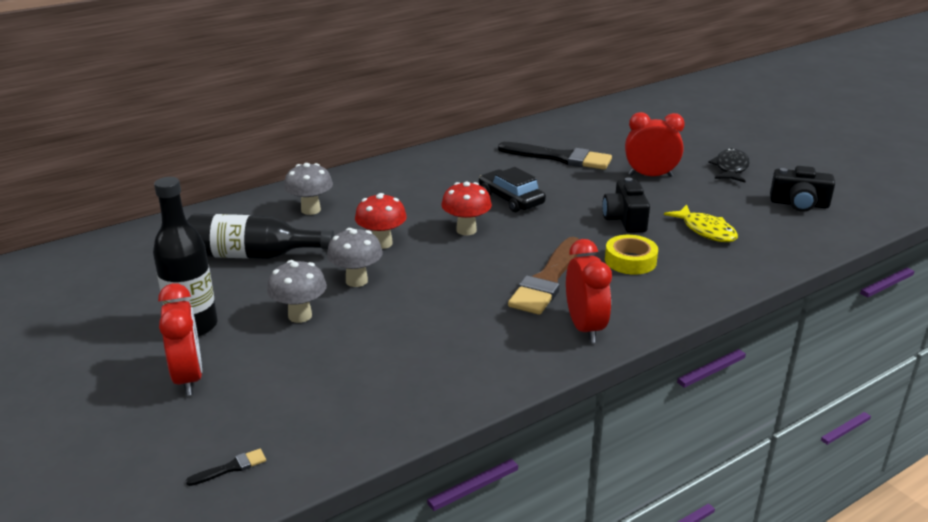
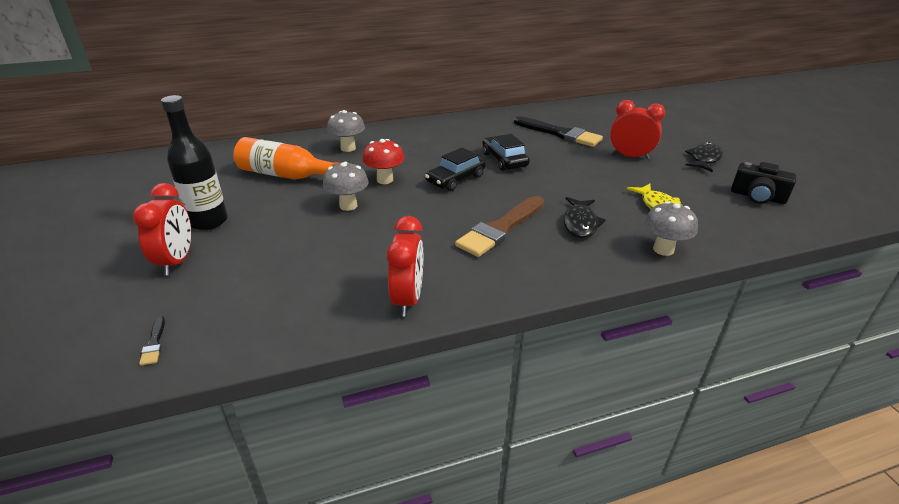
camera: 15 degrees right, 5 degrees up
black brush [186,449,266,486] -> black brush turned 90 degrees clockwise [139,316,165,366]
black bottle [187,214,334,259] -> orange bottle [233,137,341,179]
grey mushroom [267,260,327,323] -> grey mushroom moved to [644,201,698,256]
red mushroom [441,182,492,236] -> black car [425,147,486,191]
red clock [566,239,612,343] -> red clock moved to [387,216,423,316]
black camera [602,177,650,233] -> none
yellow tape [605,235,658,275] -> black fish [563,197,606,238]

